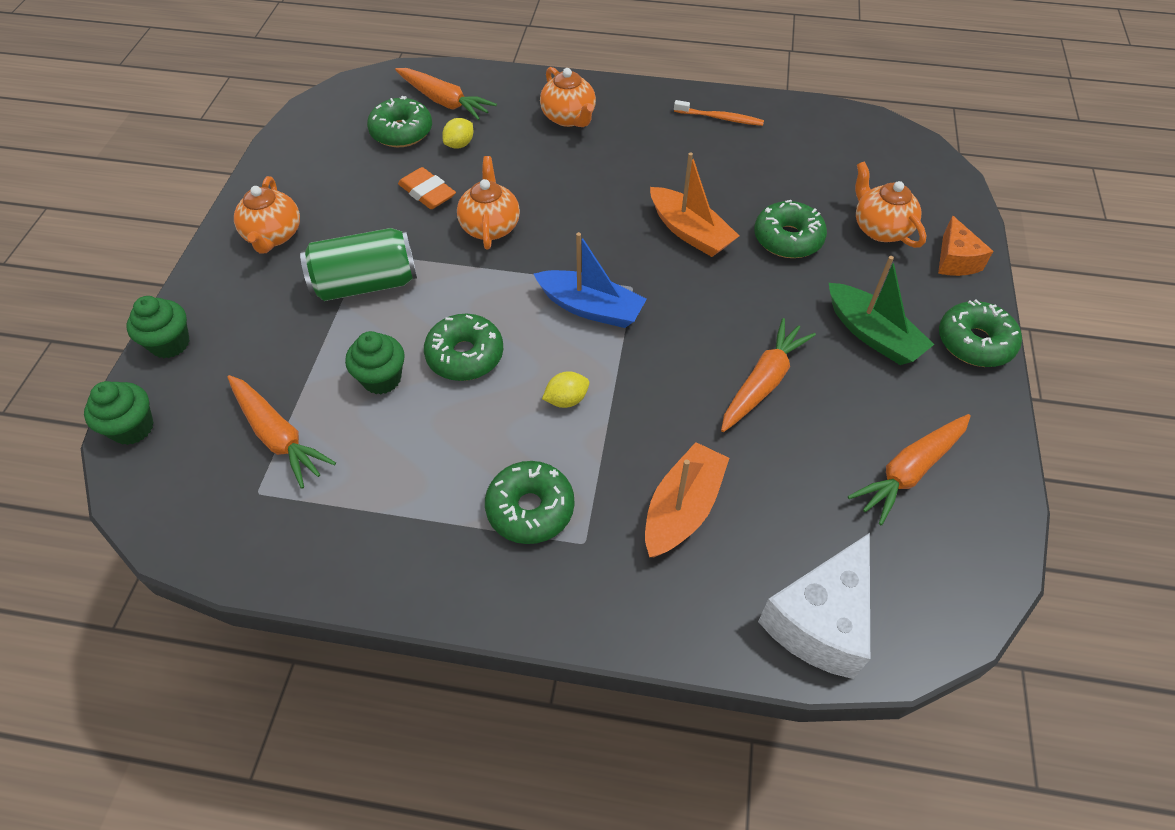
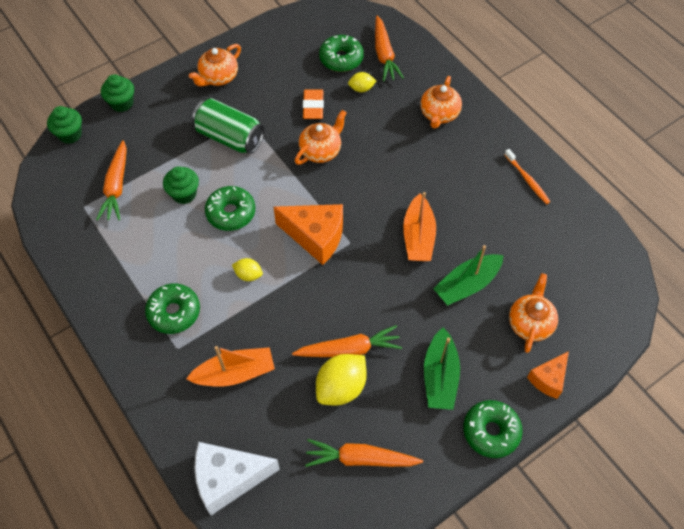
camera: 45 degrees right, 5 degrees up
blue boat [534,232,647,328] -> orange cheese [274,204,343,265]
green donut [754,200,827,258] -> green boat [433,245,504,305]
none -> yellow lemon [316,354,367,405]

